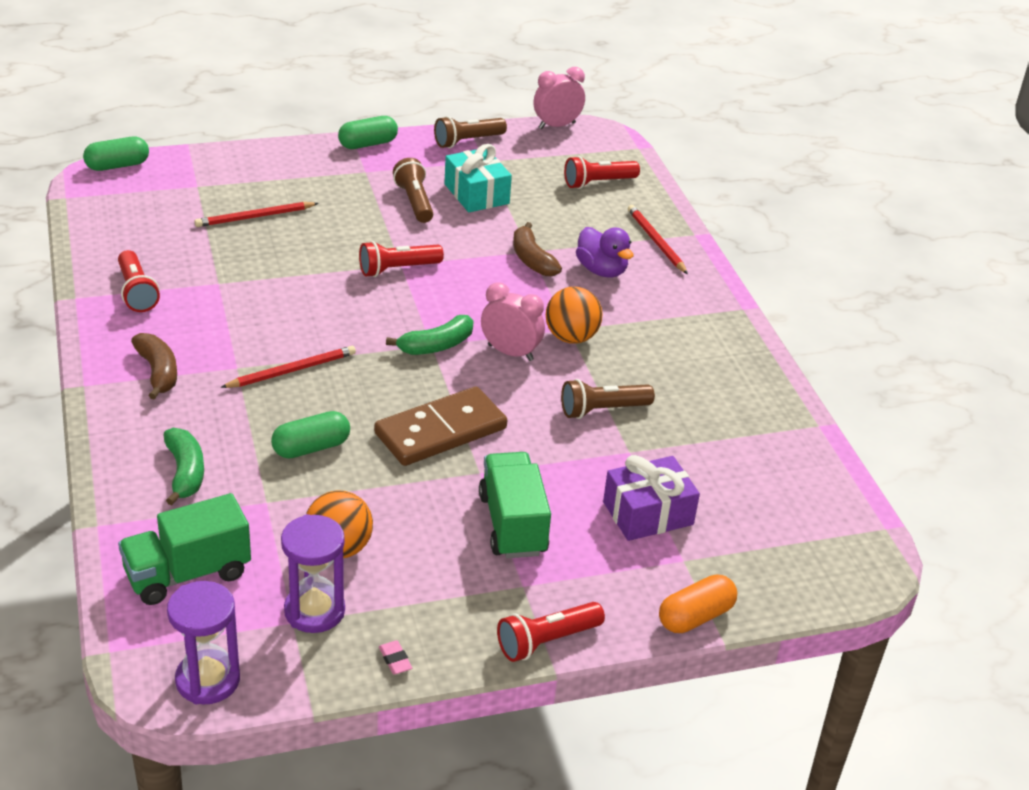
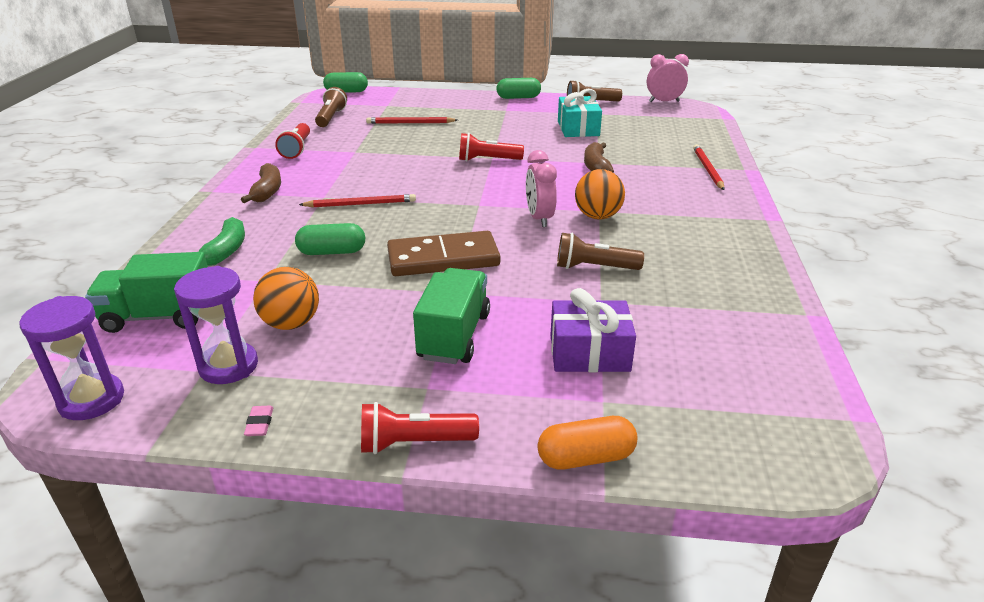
camera: 25 degrees right, 5 degrees down
green banana [386,315,474,355] -> none
brown flashlight [393,158,433,223] -> brown flashlight moved to [315,87,347,127]
pink clock [481,282,545,361] -> pink clock turned 150 degrees counterclockwise [526,150,557,227]
red flashlight [564,156,640,189] -> none
purple duck [576,227,633,278] -> none

